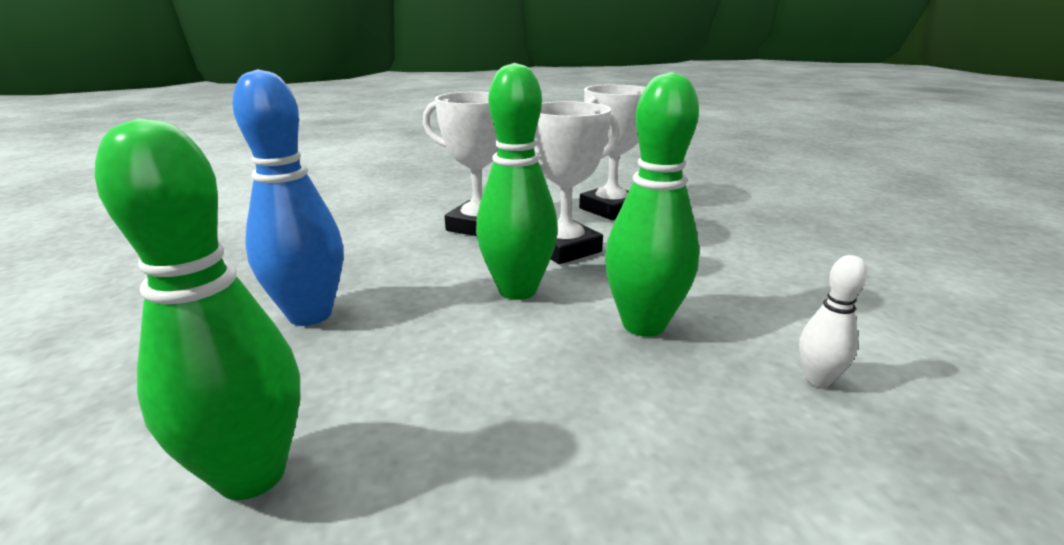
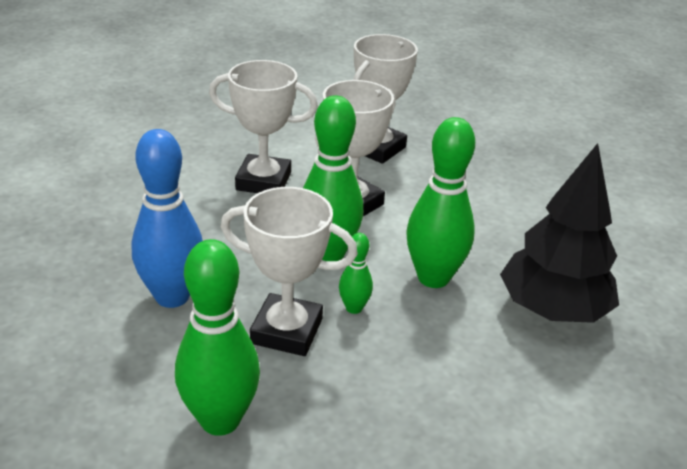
camera: 15 degrees left, 10 degrees up
white bowling pin [799,255,868,388] -> black tree [500,143,619,323]
none -> white trophy [221,187,358,356]
none -> green bowling pin [339,233,373,314]

